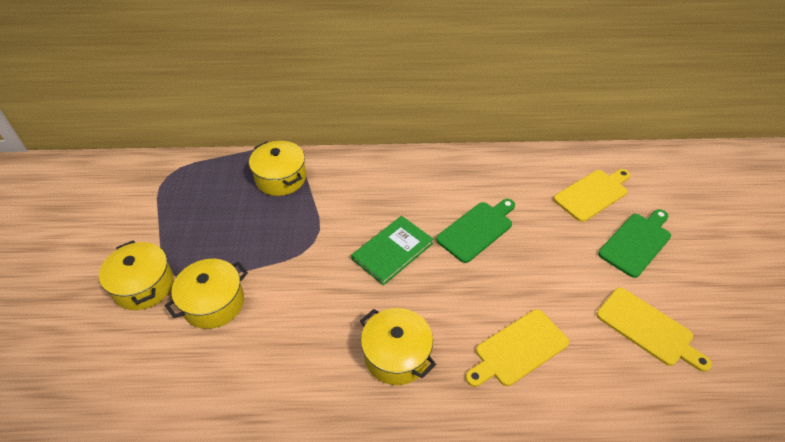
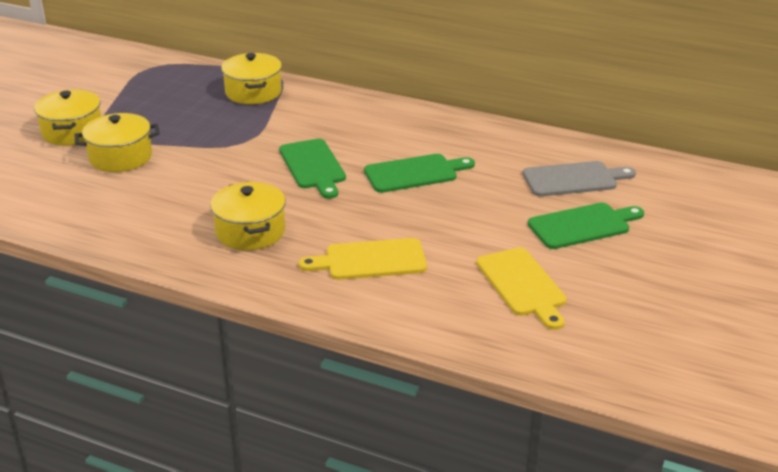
camera: 25 degrees right, 15 degrees down
green book [351,216,433,286] -> green cutting board [279,139,346,199]
yellow cutting board [553,169,631,222] -> grey cutting board [523,161,636,196]

